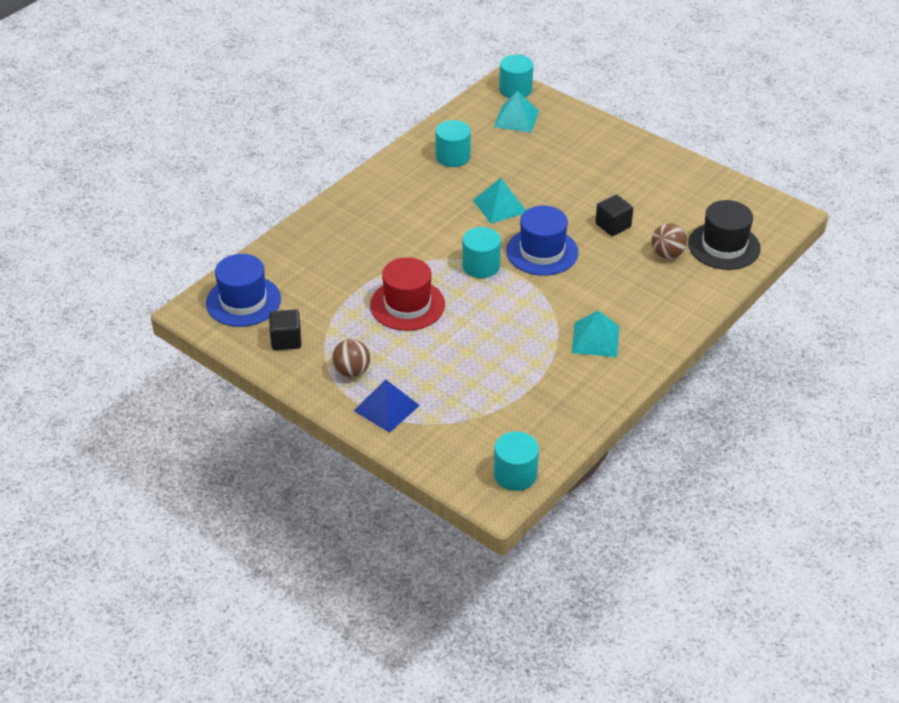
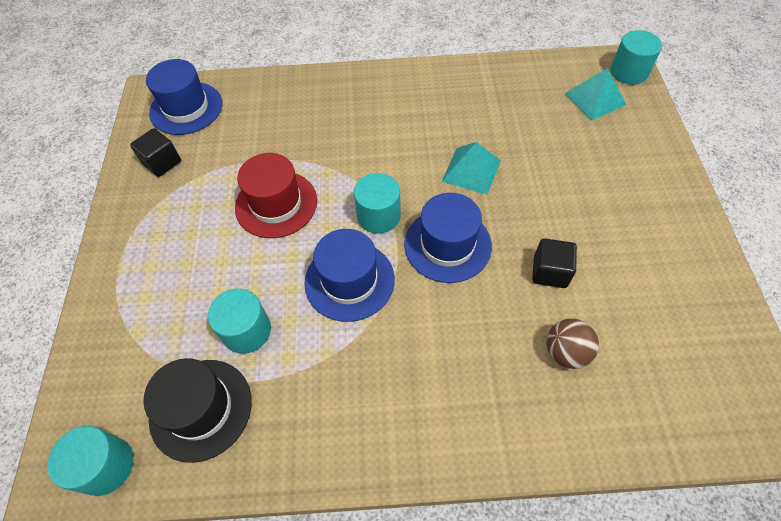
camera: 50 degrees right, 15 degrees up
brown ball [332,339,370,378] -> none
blue pyramid [354,379,420,433] -> none
turquoise cylinder [435,120,471,167] -> turquoise cylinder moved to [208,288,271,354]
turquoise pyramid [572,310,619,357] -> none
black hat [688,200,761,270] -> black hat moved to [143,358,252,463]
none -> blue hat [305,229,395,322]

